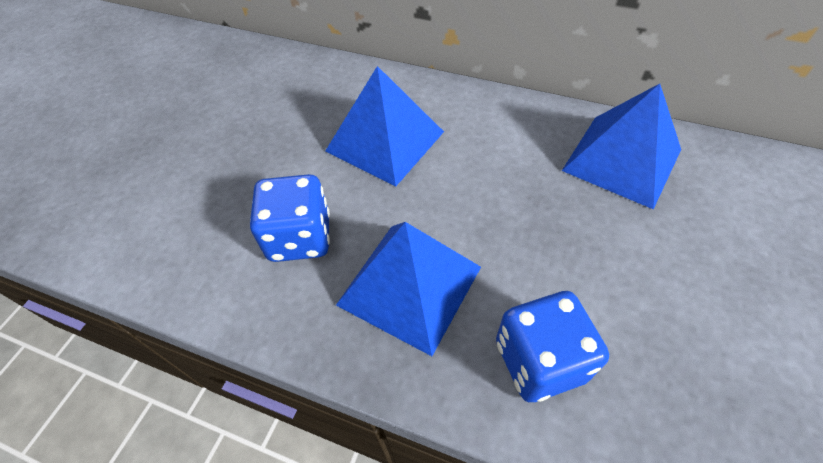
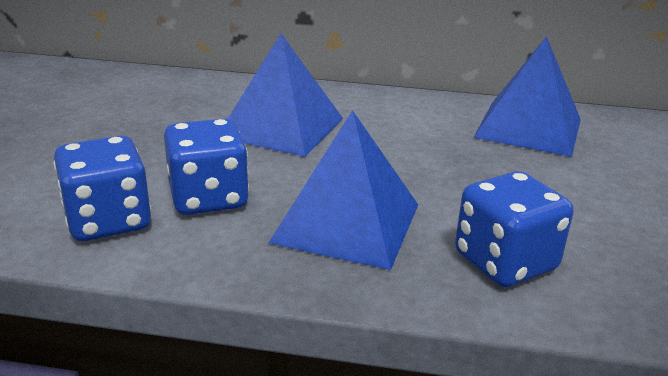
camera: 15 degrees left, 25 degrees down
none -> blue dice [53,136,151,241]

